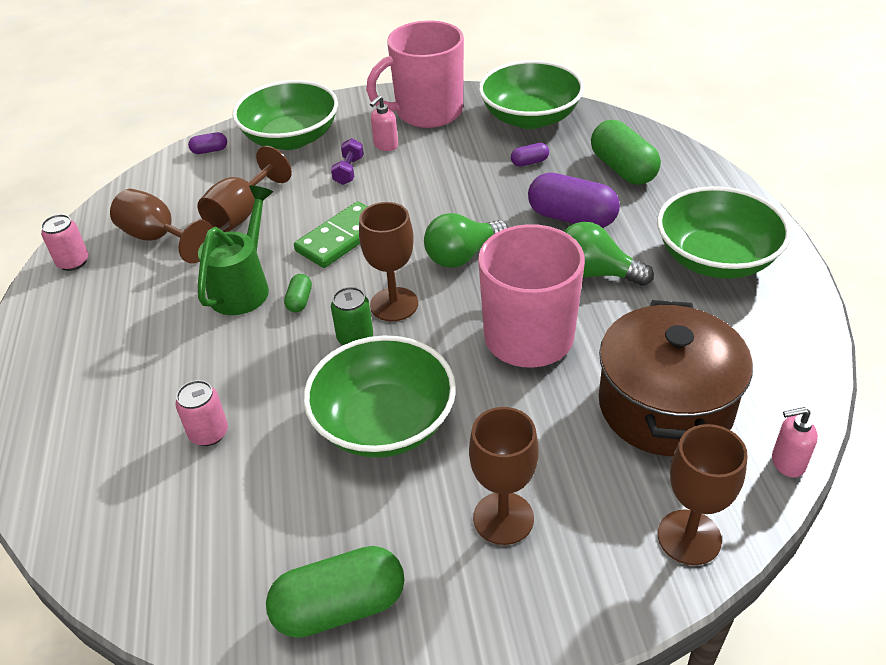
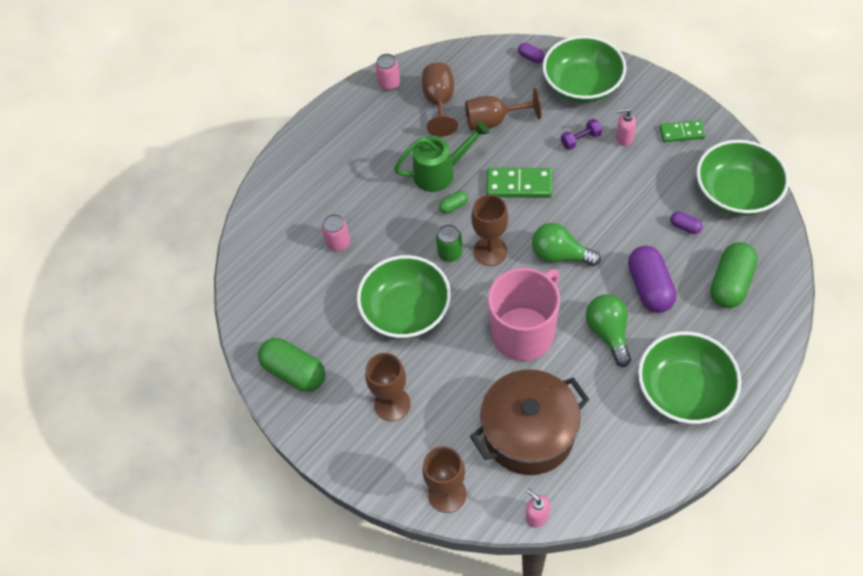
camera: 55 degrees right, 15 degrees up
pink mug [366,20,464,128] -> green domino [660,120,705,142]

